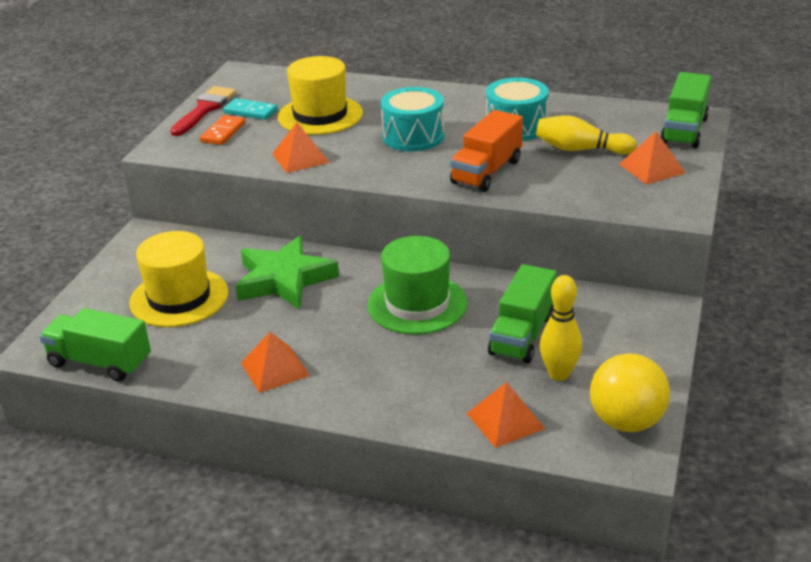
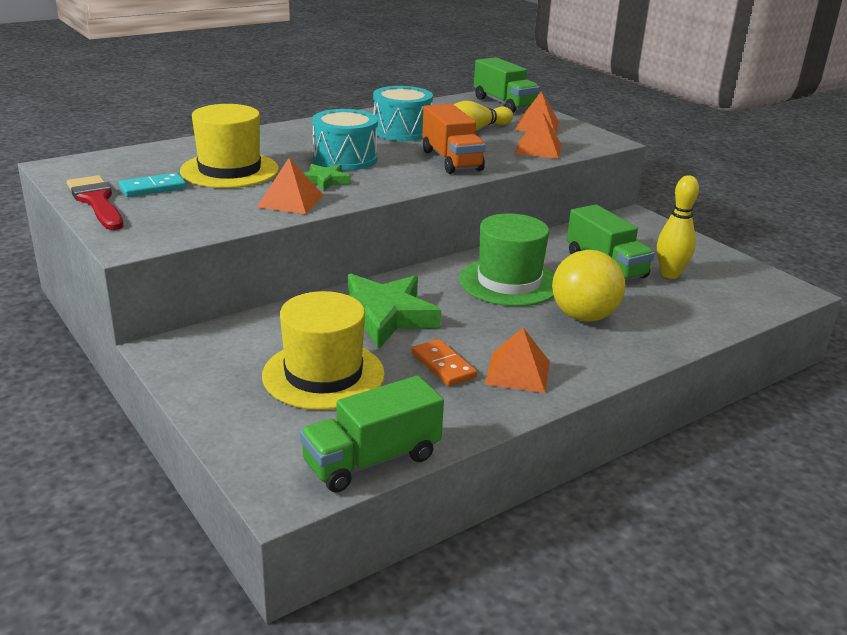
camera: 55 degrees left, 5 degrees down
orange domino [200,115,246,145] -> orange domino moved to [412,339,477,386]
orange pyramid [467,382,545,448] -> orange pyramid moved to [515,112,562,159]
yellow ball [590,353,670,432] -> yellow ball moved to [552,250,625,322]
none -> green star [304,164,351,191]

